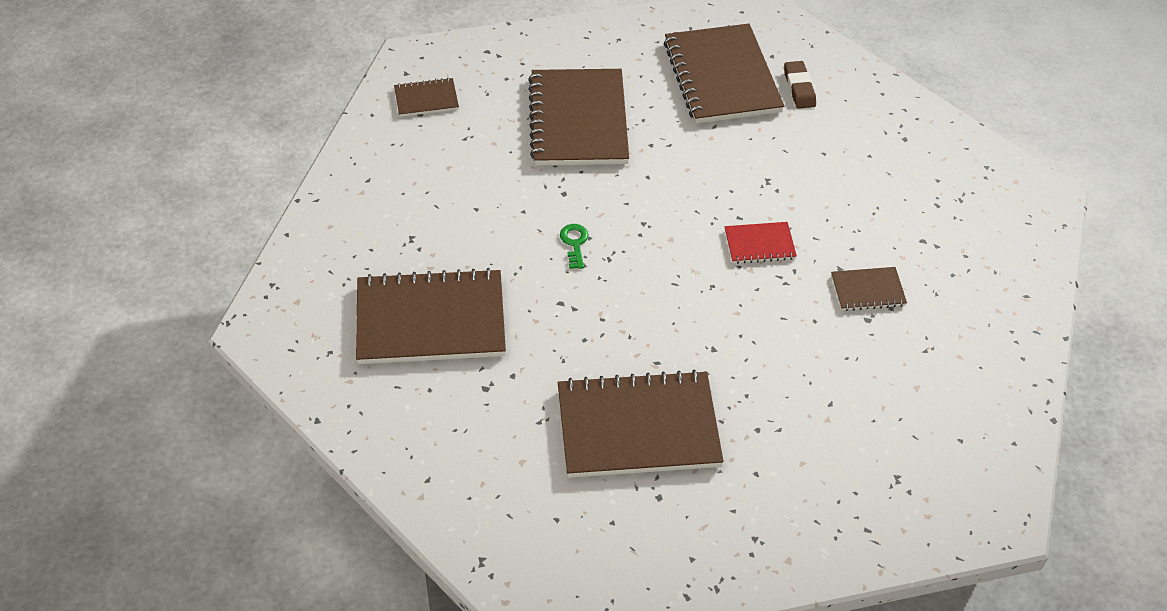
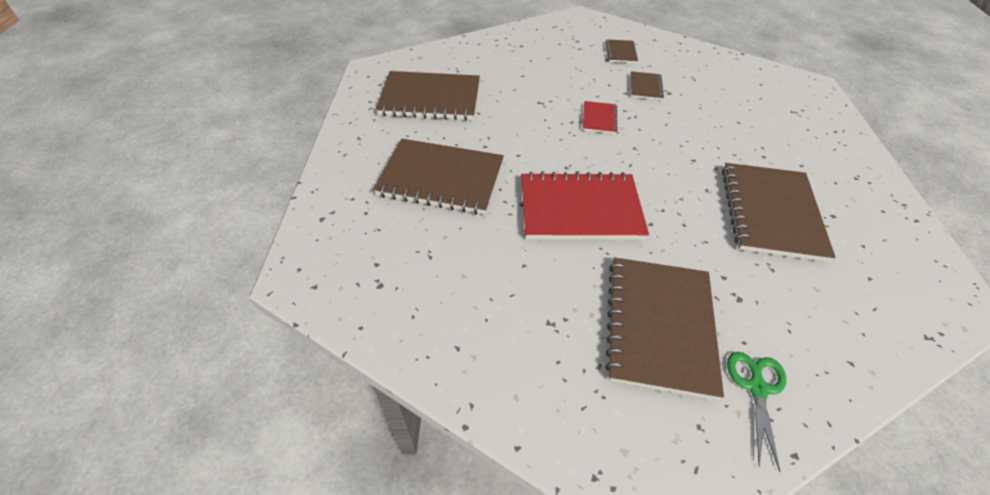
camera: 75 degrees left, 0 degrees up
brown notebook [394,78,459,117] -> brown notebook moved to [605,39,638,63]
green key [560,224,589,269] -> red notebook [521,172,649,240]
brown eraser [784,61,816,109] -> none
none -> green scissors [727,352,786,472]

